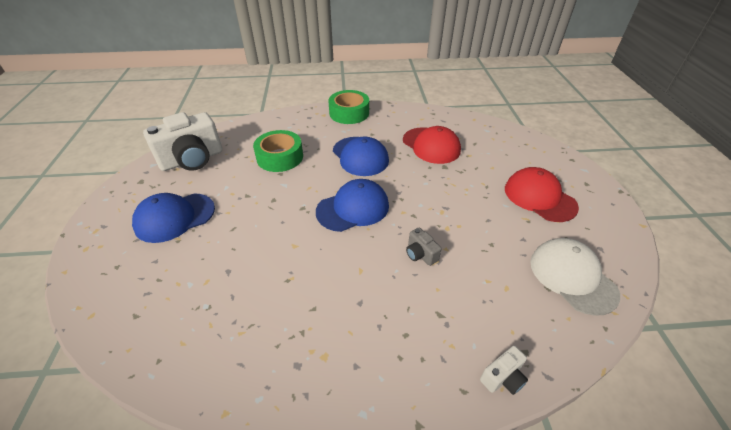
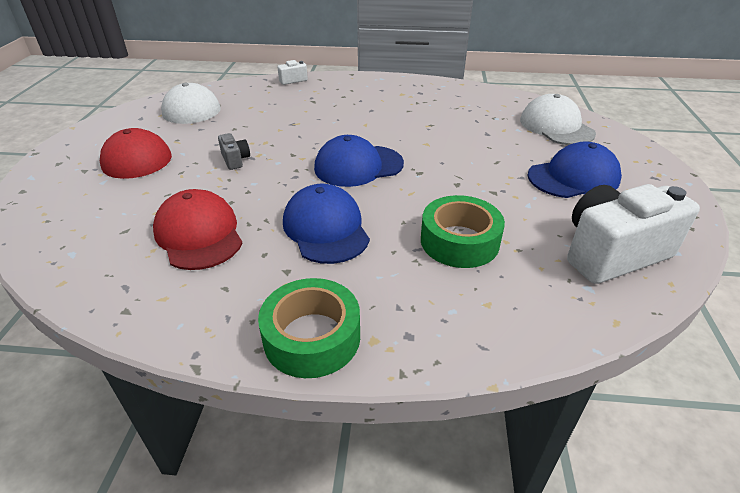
camera: 170 degrees left, 5 degrees down
grey camera [406,228,441,266] -> grey camera moved to [218,133,250,170]
none -> white cap [520,94,596,145]

